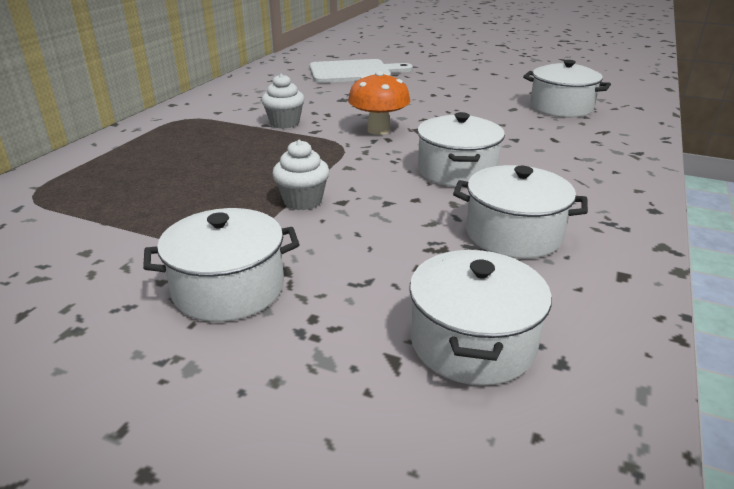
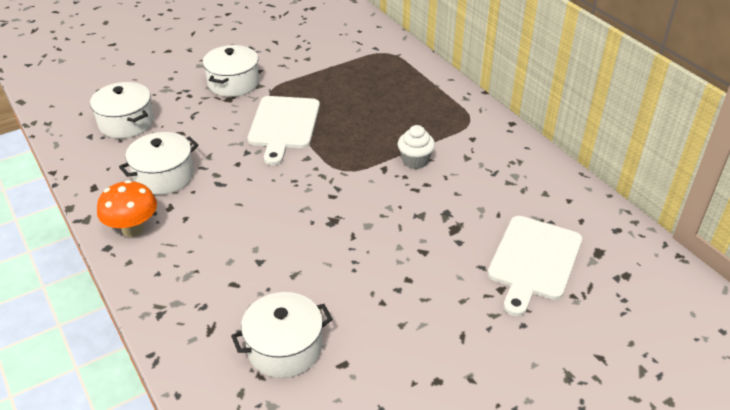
camera: 125 degrees right, 10 degrees up
white cupcake [272,140,329,210] -> white cutting board [248,96,320,165]
orange mushroom [348,71,410,135] -> orange mushroom moved to [97,180,157,237]
white pot [417,112,505,187] -> none

